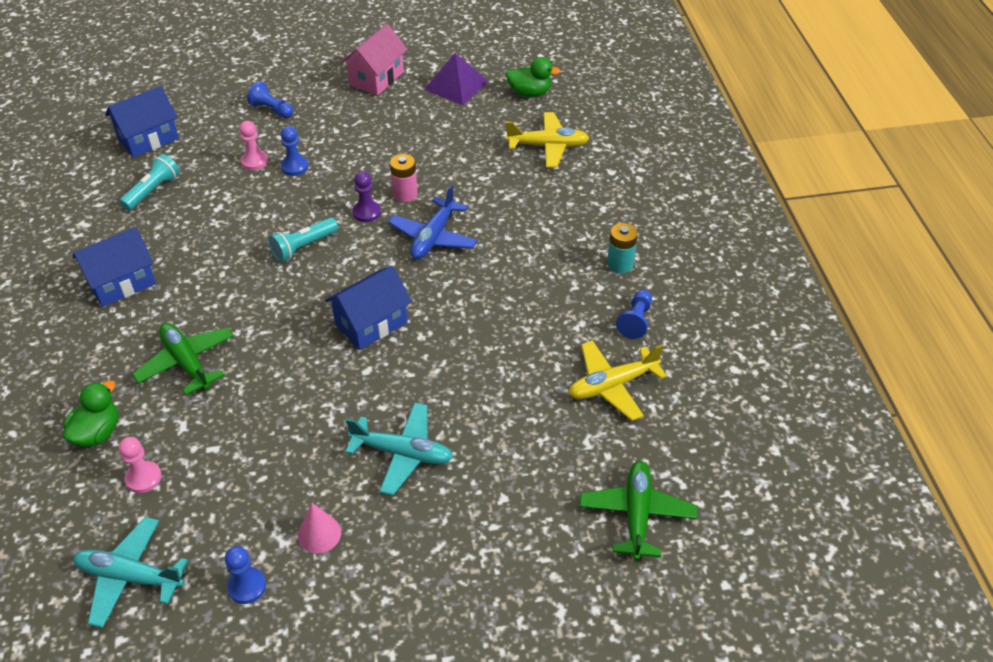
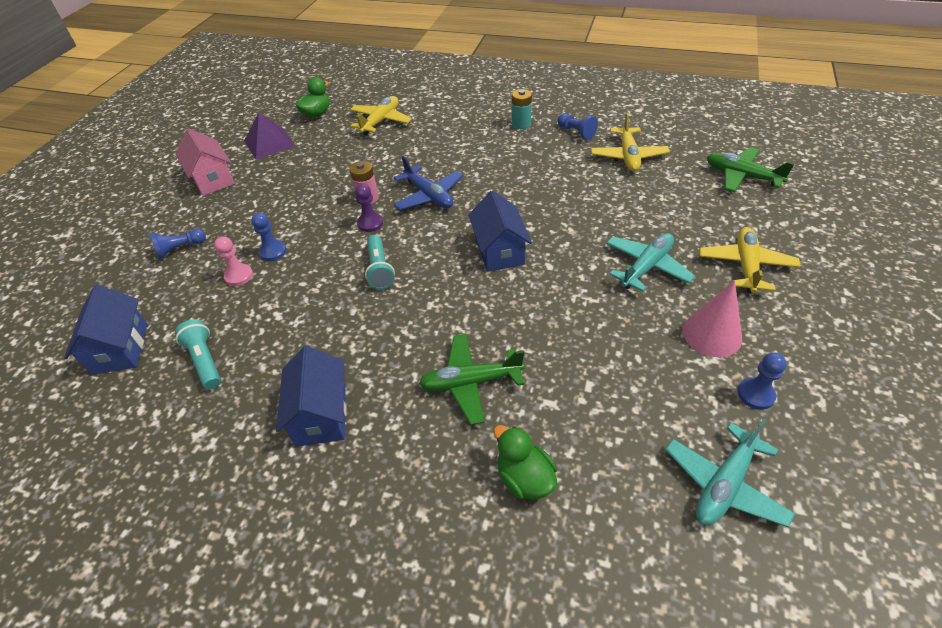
camera: 60 degrees left, 0 degrees up
pink pawn [119,437,162,493] -> none
pink cone [298,503,341,553] -> pink cone [683,280,742,357], size x1.50
none -> yellow plane [699,227,801,293]

